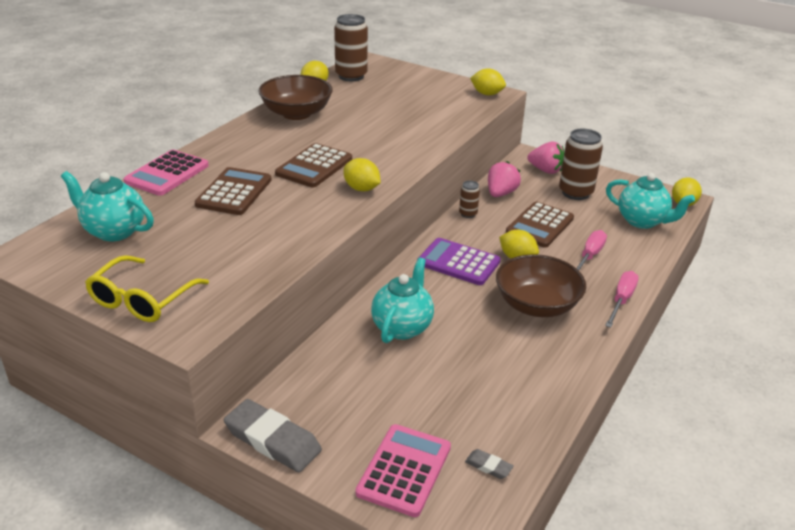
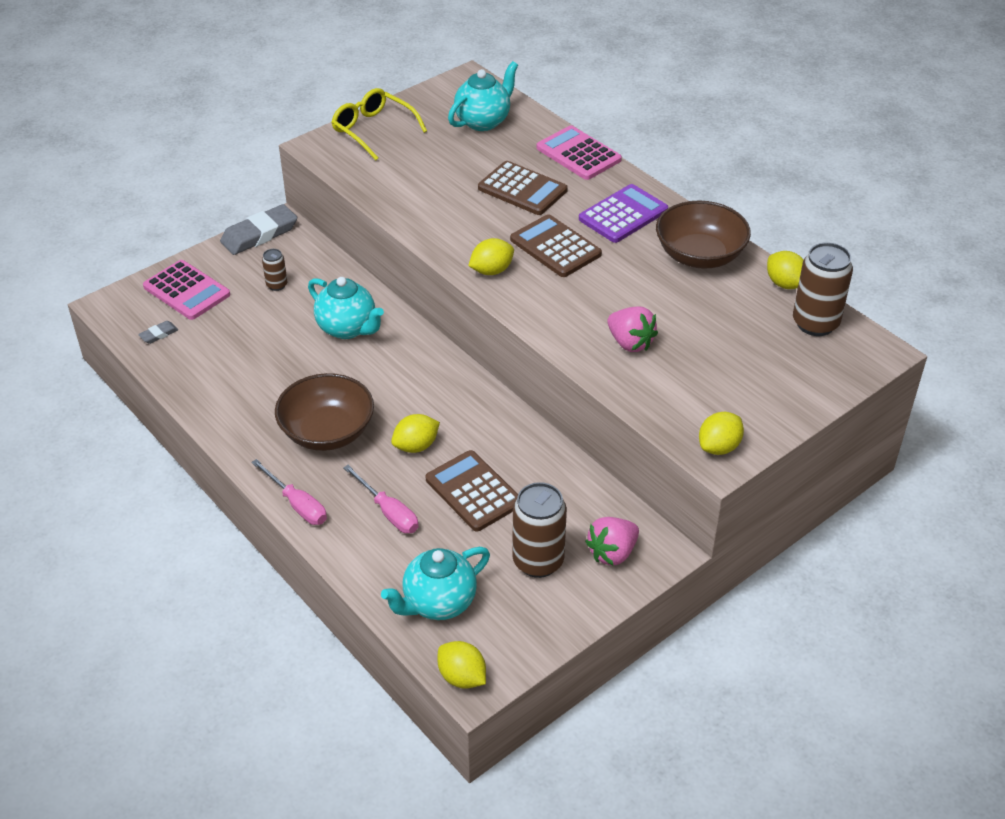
camera: 110 degrees right, 10 degrees up
purple calculator [417,238,501,285] -> purple calculator moved to [579,184,668,243]
brown can [459,181,480,218] -> brown can moved to [262,249,287,291]
pink strawberry [488,161,521,197] -> pink strawberry moved to [607,307,658,352]

